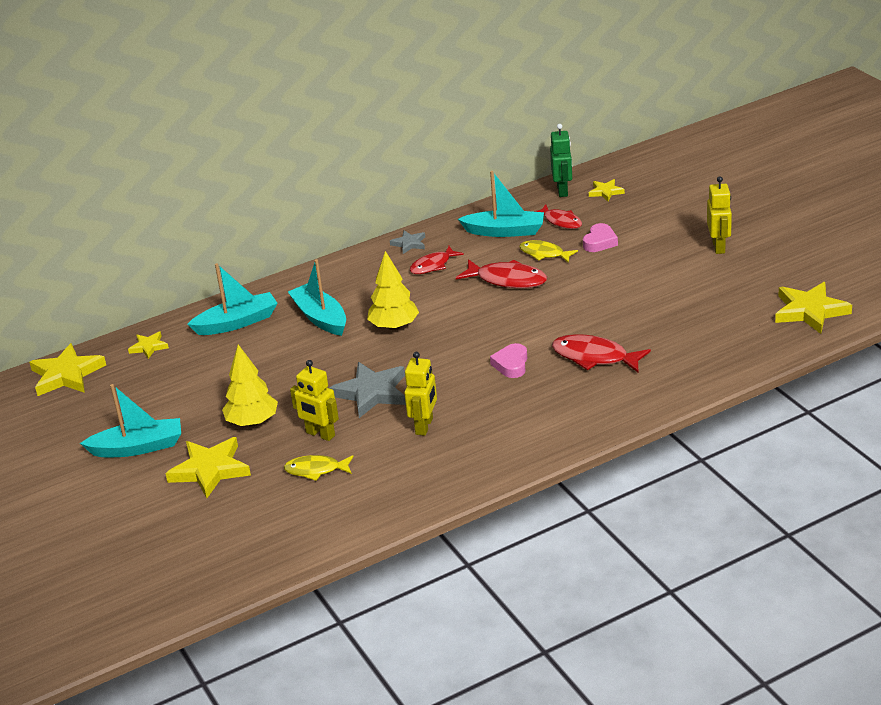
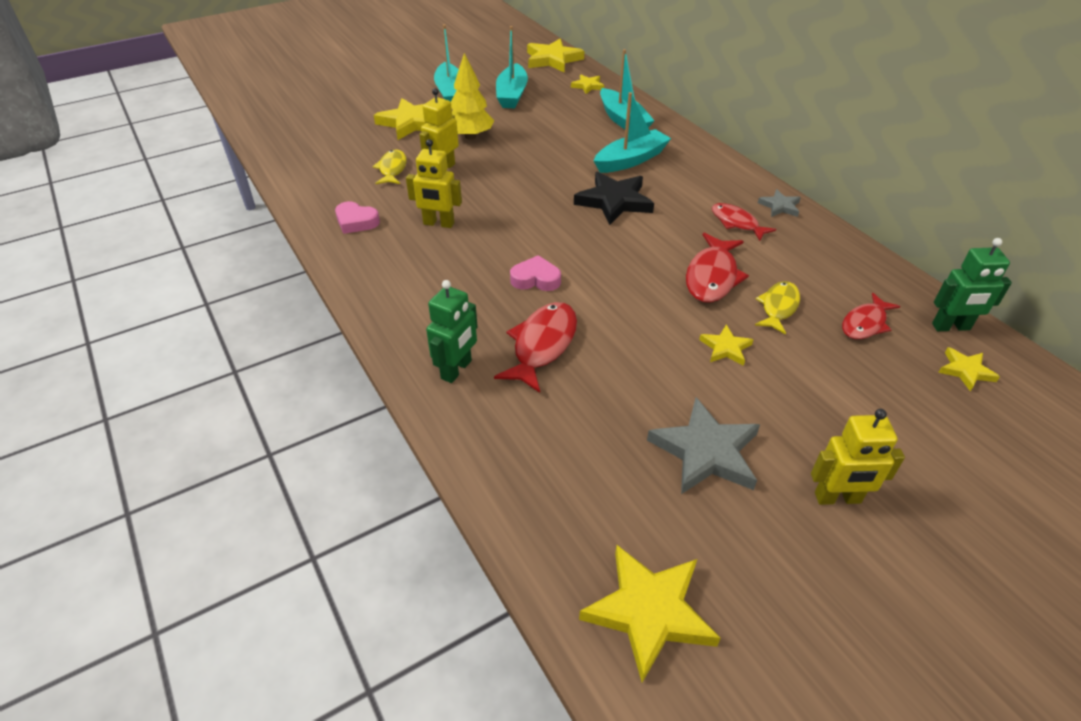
camera: 85 degrees right, 10 degrees up
grey star [329,362,406,418] -> grey star moved to [647,398,760,494]
yellow tree [367,251,419,330] -> black star [574,172,654,225]
turquoise boat [458,171,544,237] -> turquoise boat moved to [496,26,528,108]
pink heart [583,223,618,252] -> pink heart moved to [335,201,380,234]
none -> green robot [426,280,478,383]
none -> yellow star [699,325,753,366]

